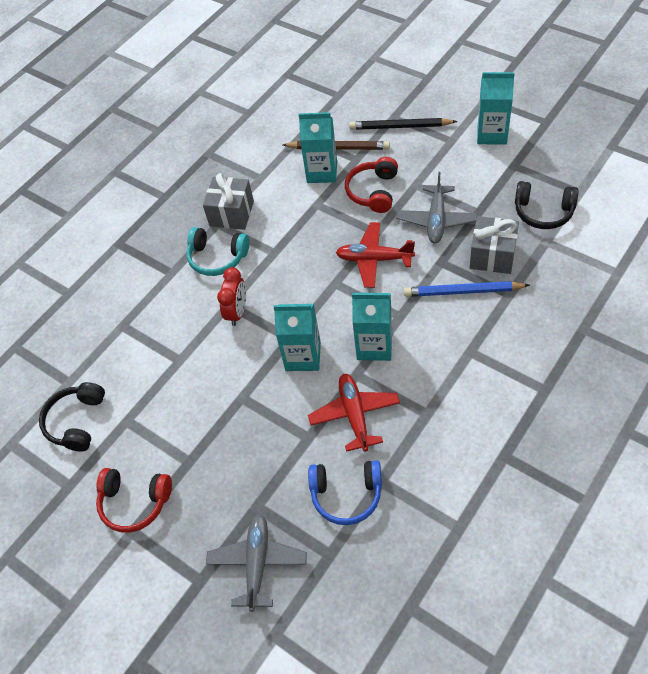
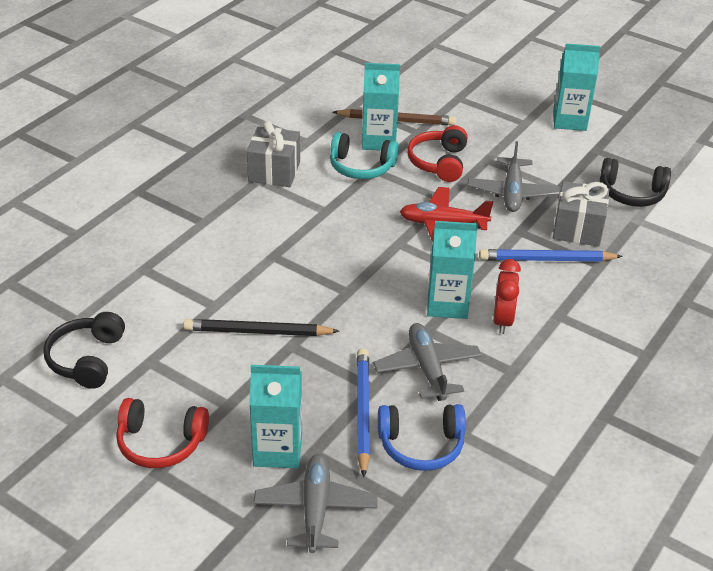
camera: 10 degrees left, 15 degrees down
turquoise headphones [186,227,249,276] -> turquoise headphones moved to [330,132,399,179]
red clock [217,267,246,326] -> red clock moved to [493,259,521,334]
turquoise carton [274,304,321,371] -> turquoise carton moved to [249,365,302,468]
red plane [308,374,400,452] -> grey plane [373,323,482,401]
black pencil [349,118,458,130] -> black pencil moved to [183,319,340,336]
none -> blue pencil [357,348,370,477]

